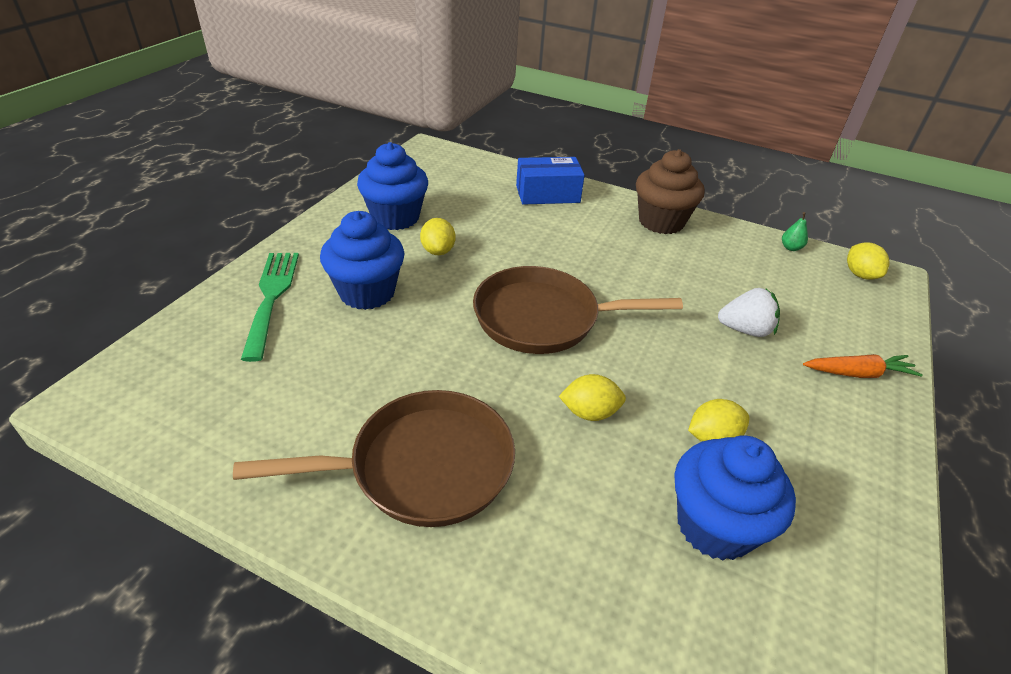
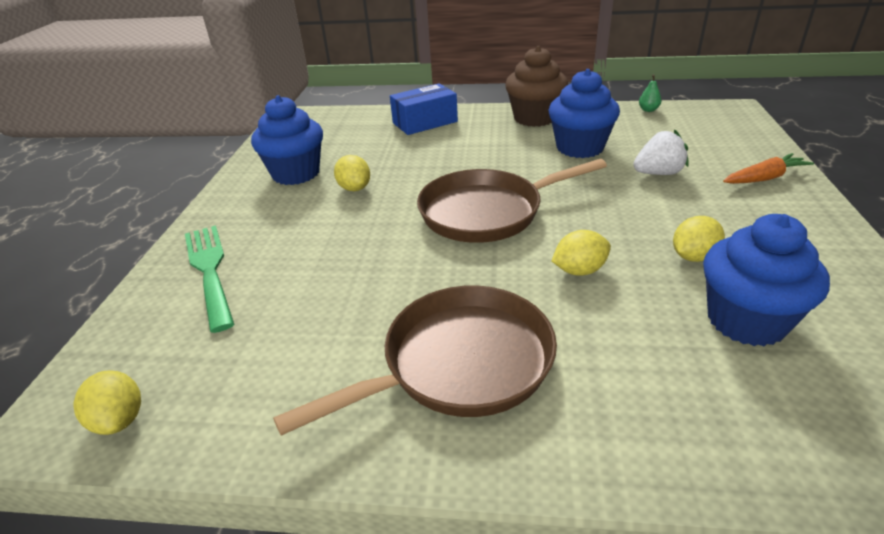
camera: 15 degrees left, 5 degrees down
blue cupcake [320,211,405,310] -> blue cupcake moved to [549,69,620,158]
yellow lemon [847,242,890,280] -> yellow lemon moved to [73,370,141,435]

